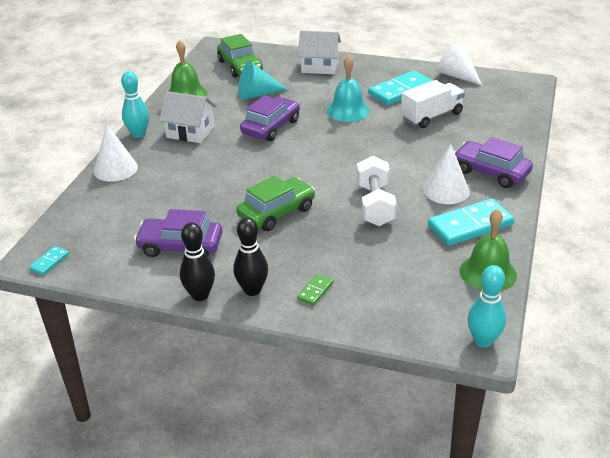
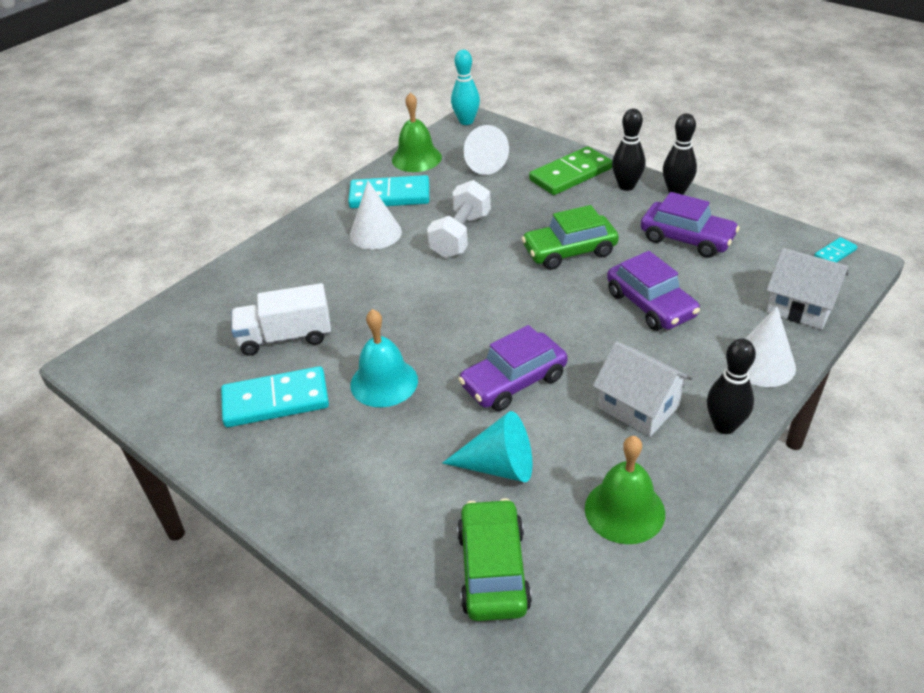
camera: 155 degrees left, 5 degrees up
turquoise bowling pin [121,71,149,138] -> black bowling pin [707,339,756,434]
green domino [297,274,333,306] -> green domino [529,146,612,195], size x2.15
white house [298,31,341,74] -> white house moved to [766,248,849,329]
white cone [436,42,483,86] -> white cone moved to [464,125,509,175]
purple car [454,137,533,188] -> purple car moved to [607,251,700,331]

